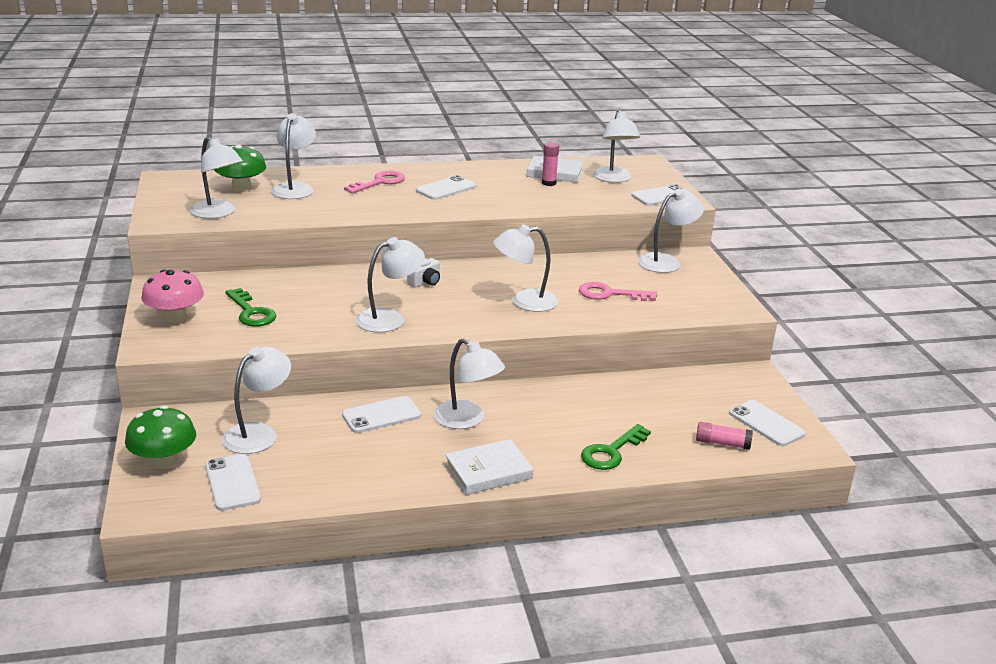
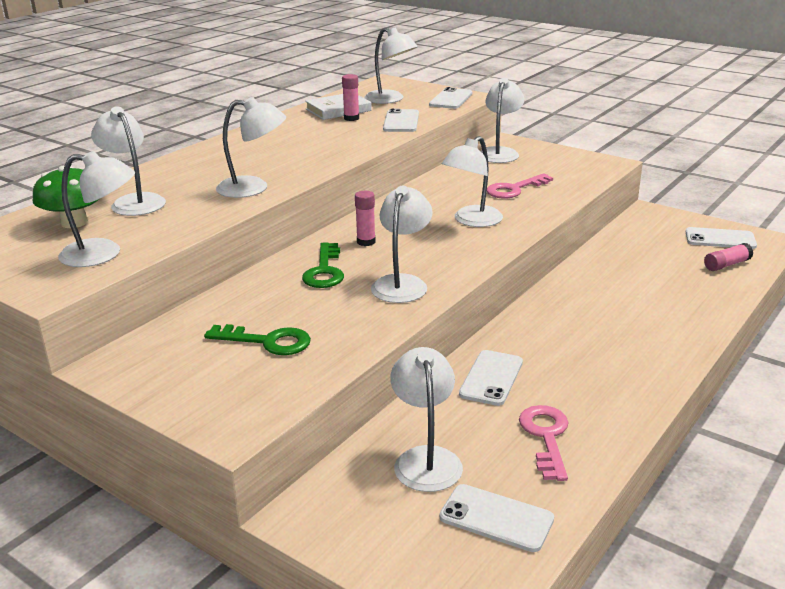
camera: 40 degrees left, 0 degrees up
green mushroom [125,406,196,469] -> none
pink mushroom [141,269,204,323] -> none
pink key [344,171,405,194] -> pink key moved to [519,405,569,481]
white camera [407,258,440,288] -> pink glue stick [355,191,376,246]
white phone [416,175,476,200] -> white phone moved to [383,109,419,132]
white lamp [433,338,505,429] -> white lamp moved to [216,97,286,198]
white book [445,439,534,495] -> none
green key [581,424,651,470] -> green key moved to [302,242,344,288]

